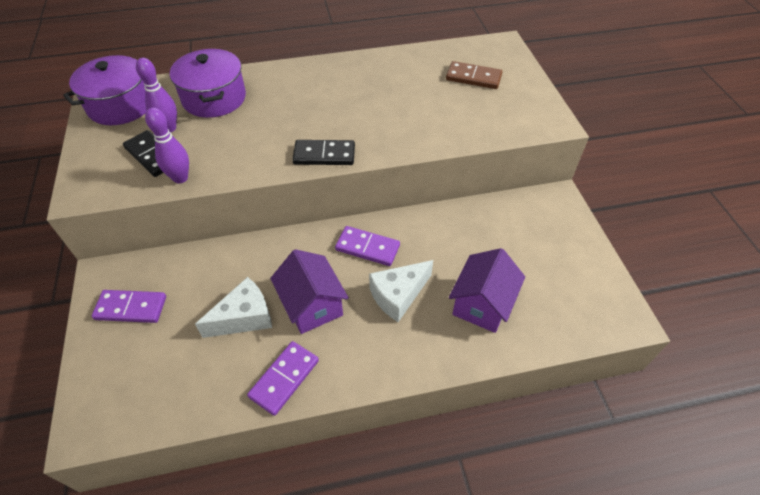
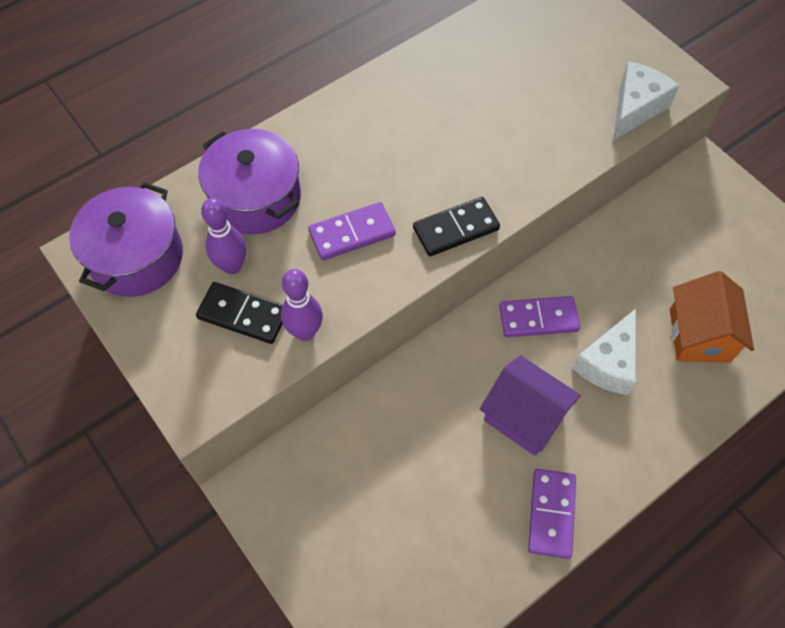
camera: 25 degrees left, 10 degrees up
purple domino [92,290,166,323] -> purple domino moved to [308,202,396,260]
white cheese [195,277,272,338] -> white cheese moved to [613,61,680,140]
brown domino [446,61,502,89] -> none
purple house [449,248,525,333] -> orange house [670,271,754,363]

